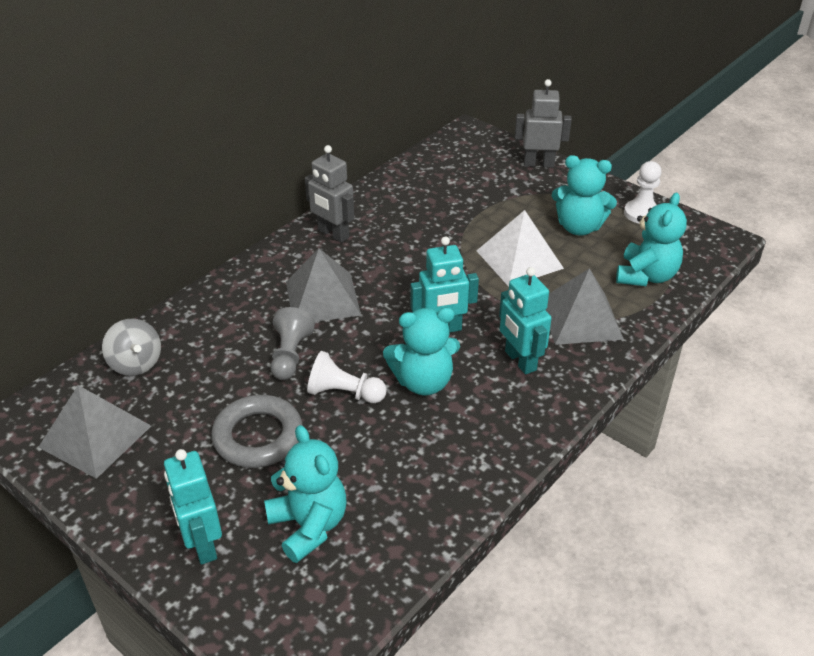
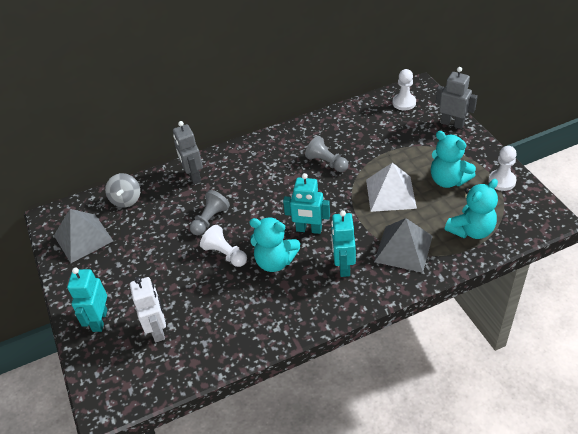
camera: 30 degrees right, 5 degrees up
grey ring [211,395,303,468] -> none
turquoise teddy bear [264,425,347,563] -> white robot [130,277,166,342]
grey pyramid [286,248,361,322] -> none
grey robot [305,145,354,243] -> grey robot moved to [173,121,203,184]
none -> grey pawn [305,136,348,172]
none -> white pawn [393,69,416,111]

